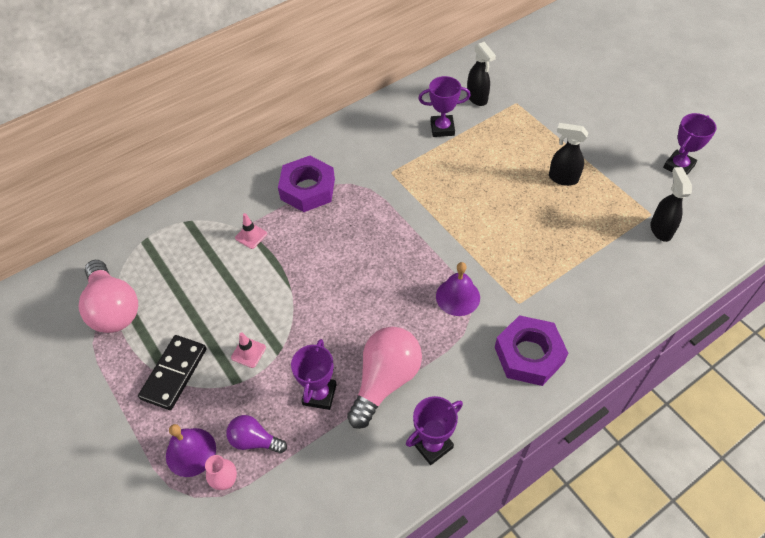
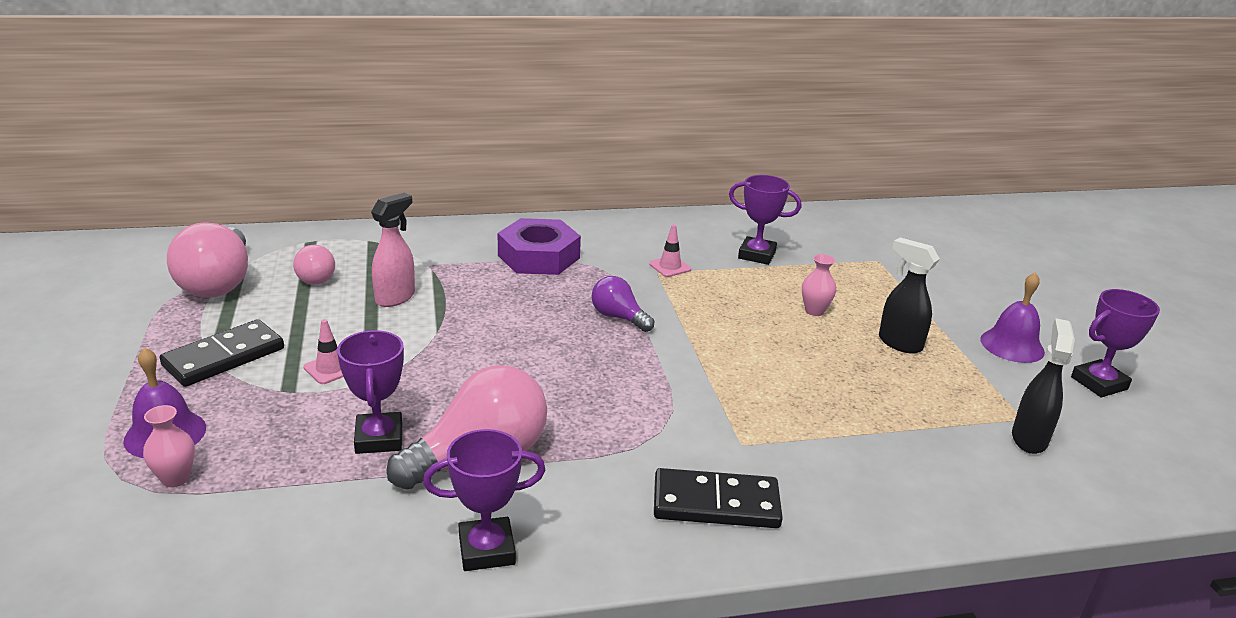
camera: 20 degrees right, 25 degrees down
purple light bulb [227,415,287,453] -> purple light bulb moved to [592,276,654,332]
pink traffic cone [235,213,267,249] -> pink traffic cone moved to [649,225,691,277]
purple trophy [291,339,337,410] -> purple trophy turned 45 degrees counterclockwise [337,330,404,454]
purple bell [436,262,480,316] -> purple bell moved to [981,272,1045,363]
black spray bottle [467,42,496,106] -> none
purple nut [495,315,568,386] -> black domino [654,468,783,528]
none -> pink light bulb [293,245,335,285]
none -> pink spray bottle [371,193,415,307]
none -> pink vase [802,254,836,316]

